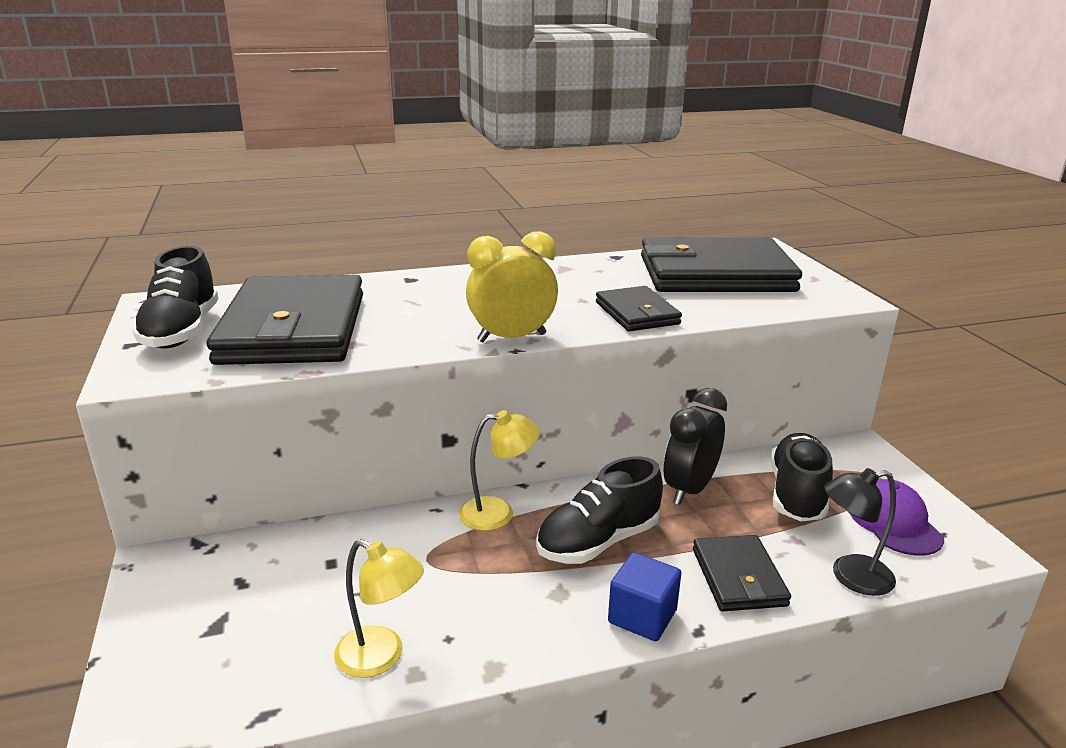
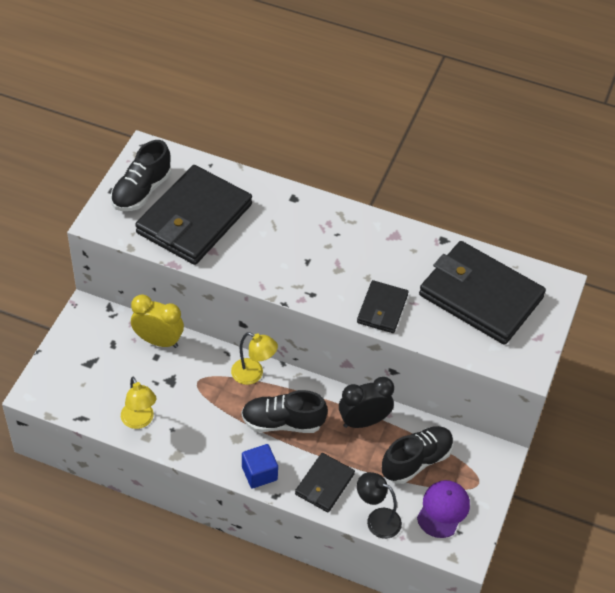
camera: 35 degrees right, 25 degrees up
yellow clock [466,231,558,342] -> yellow clock moved to [131,294,184,348]

